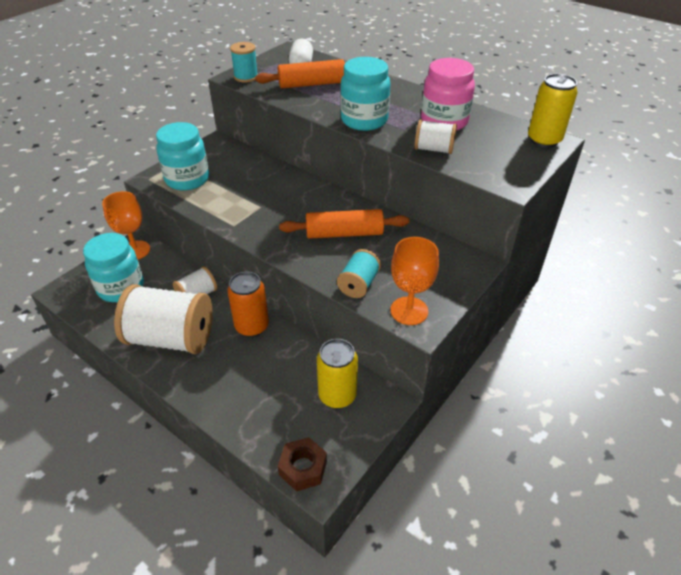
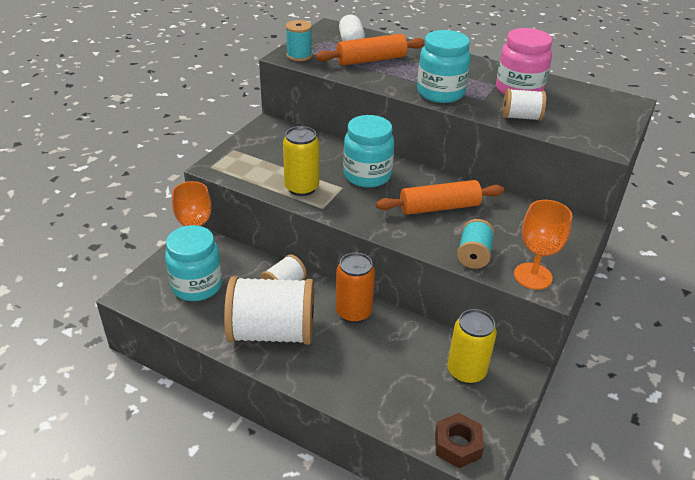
camera: 10 degrees left, 5 degrees down
turquoise jar [156,122,209,190] -> turquoise jar moved to [343,115,394,188]
yellow can [528,74,577,148] -> yellow can moved to [283,126,319,196]

